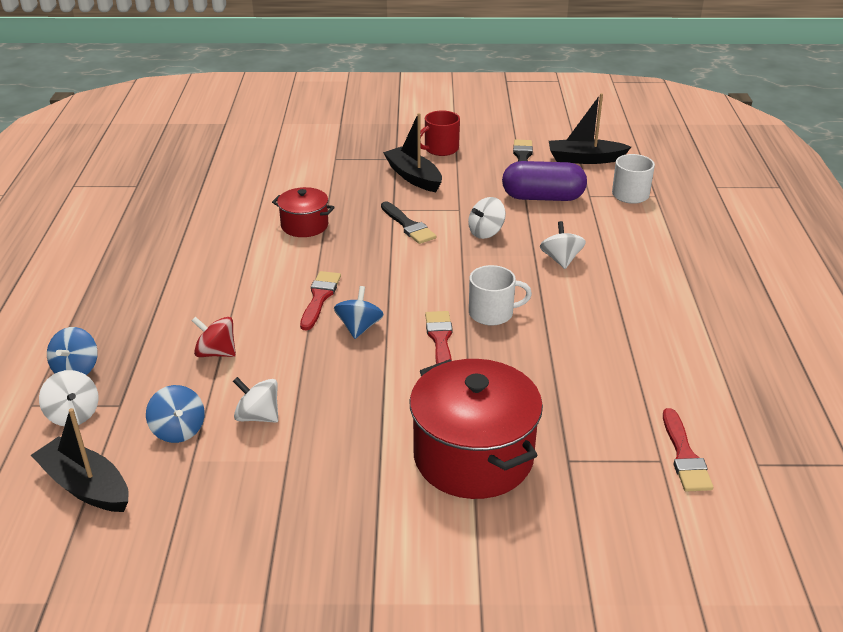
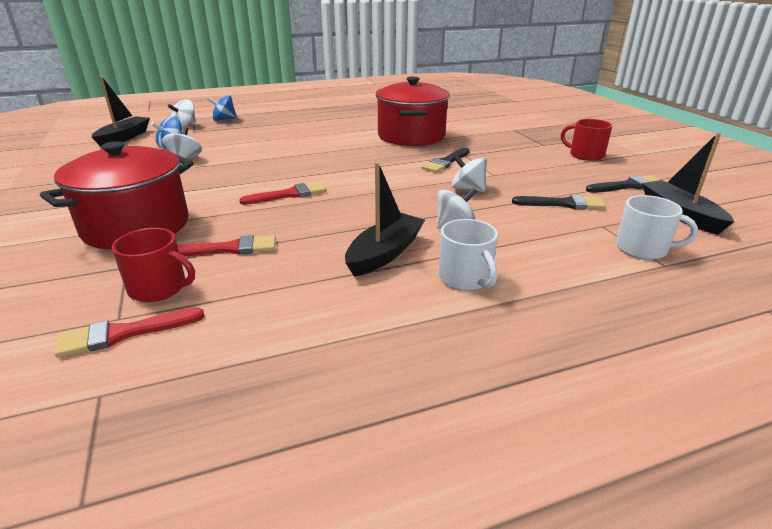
camera: 70 degrees right, 5 degrees down
red spinning top [192,317,236,357] -> none
red pot [272,187,335,237] -> red pot [376,77,450,146], size x1.86
red brush [300,271,341,331] -> red brush moved to [177,235,276,256]
blue spinning top [334,286,384,339] -> none
black boat [383,113,442,192] -> black boat moved to [345,162,425,277]
white mug [469,265,532,325] -> white mug moved to [439,219,498,291]
purple capsule [502,161,587,201] -> black brush [512,195,606,210]
none -> red mug [112,228,195,302]

